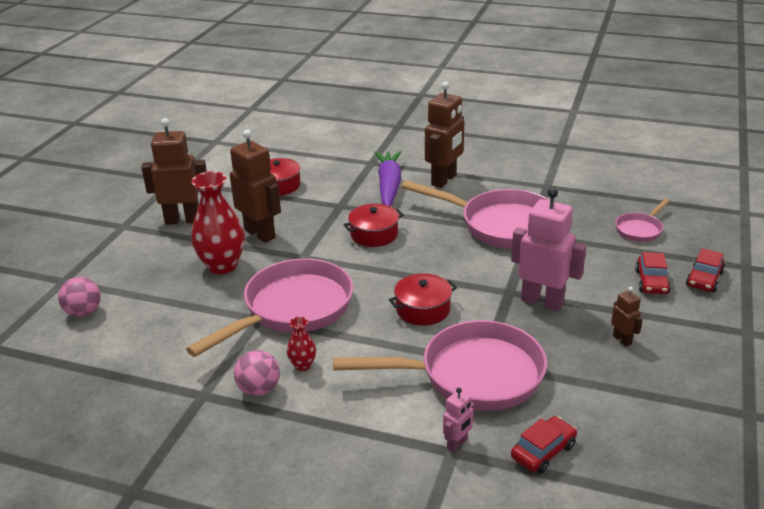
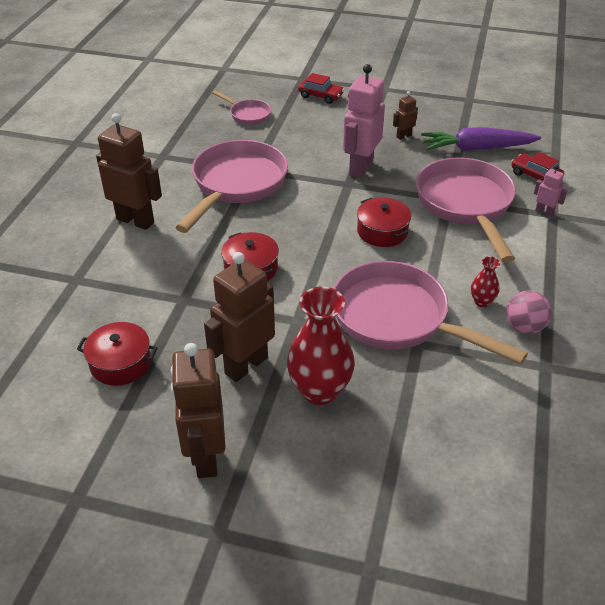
camera: 95 degrees left, 10 degrees up
pink ball [58,277,101,317] -> none
purple carrot [374,151,402,207] -> purple carrot moved to [421,127,541,151]
red car [635,252,671,294] -> none

